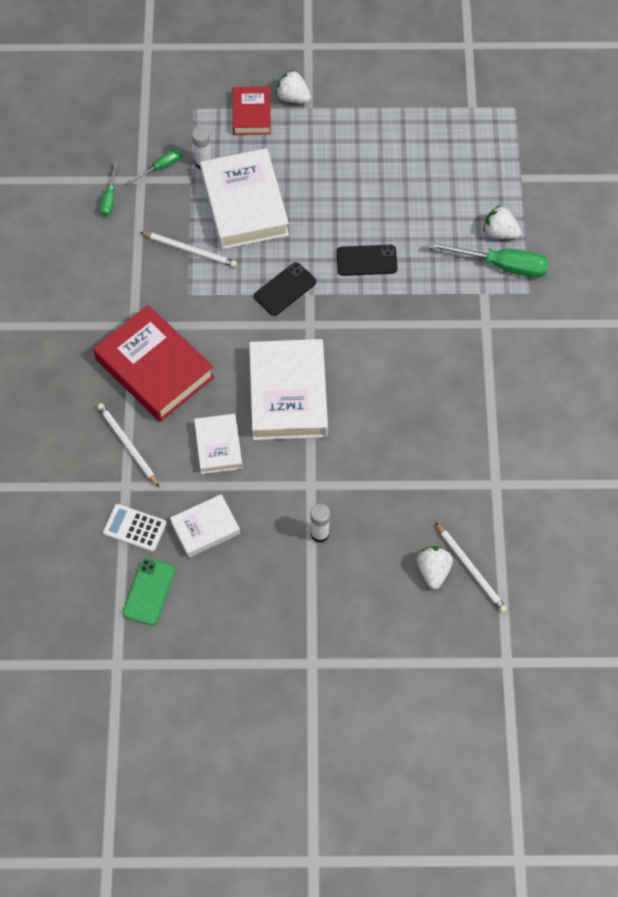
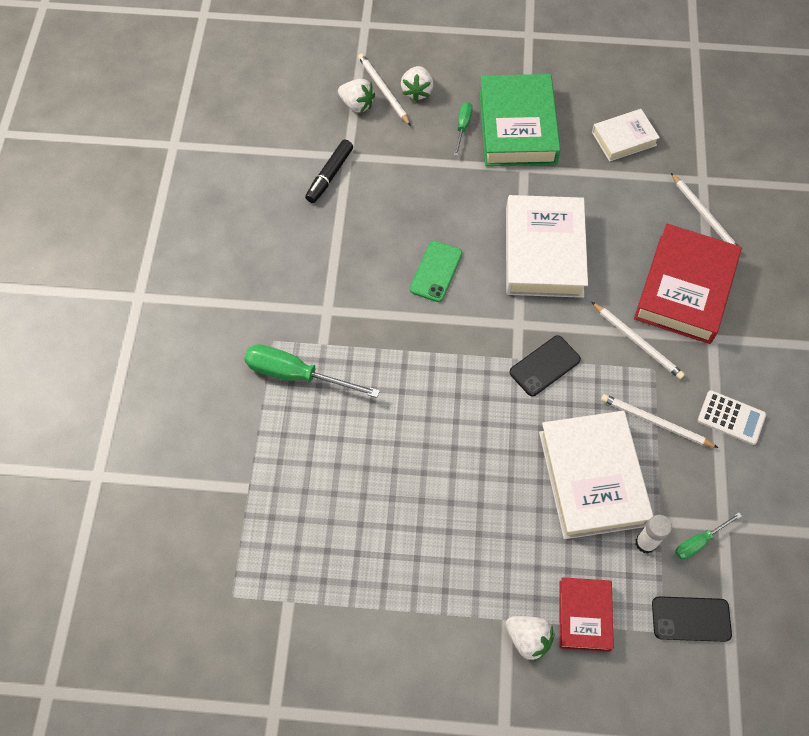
camera: 175 degrees left, 0 degrees up
red book [93,305,214,422] -> red book turned 60 degrees clockwise [634,224,742,344]
green screwdriver [100,162,118,216] -> green screwdriver moved to [454,102,473,156]
white calculator [103,504,167,552] -> white calculator moved to [698,390,766,445]
green phone [123,558,175,625] -> green phone moved to [410,241,462,302]
white book [194,414,243,474] -> none
white glue stick [310,504,330,543] -> green book [479,74,561,166]
black phone [337,245,398,276] -> black phone moved to [652,596,732,642]
white strawberry [483,205,521,239] -> white strawberry moved to [338,79,375,113]
none -> black marker [305,140,353,203]
none -> white pencil [592,302,685,379]

